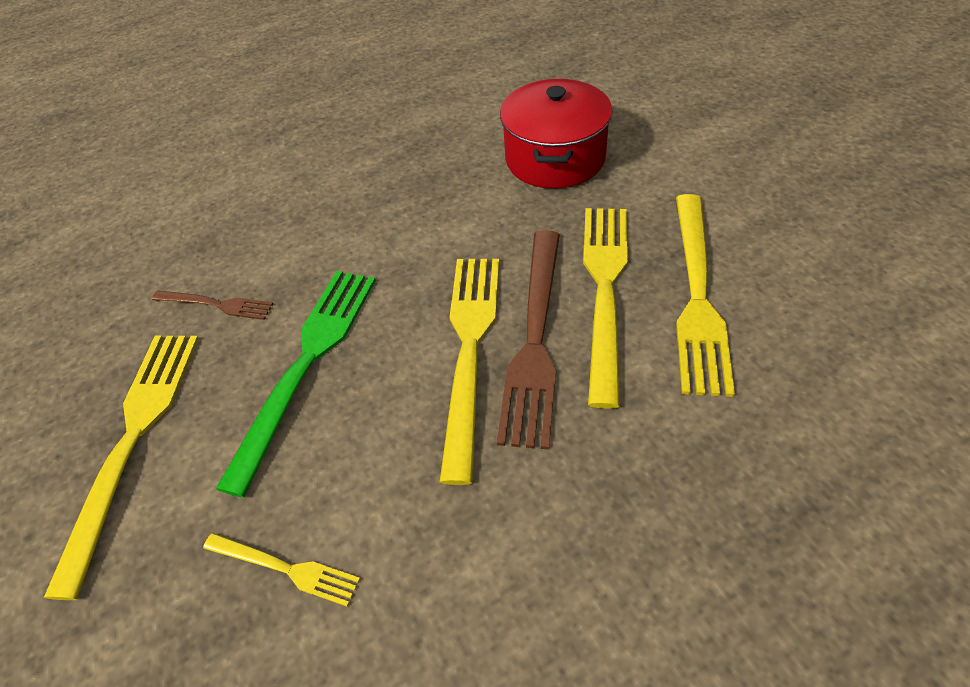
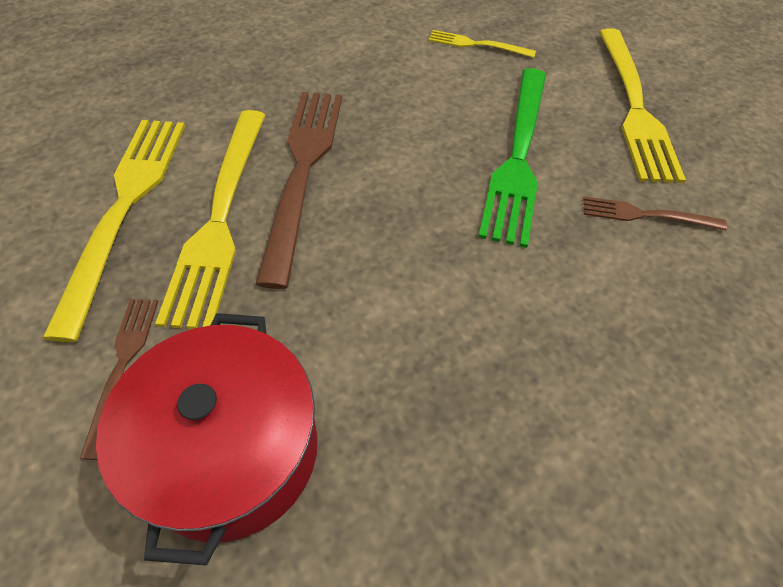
camera: 170 degrees right, 5 degrees up
yellow fork [440,259,499,485] -> none
none -> brown fork [80,299,158,460]

